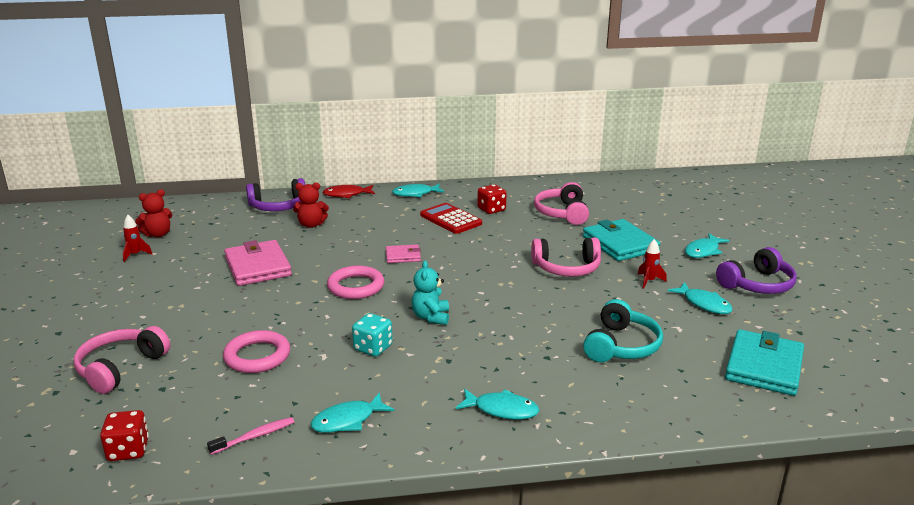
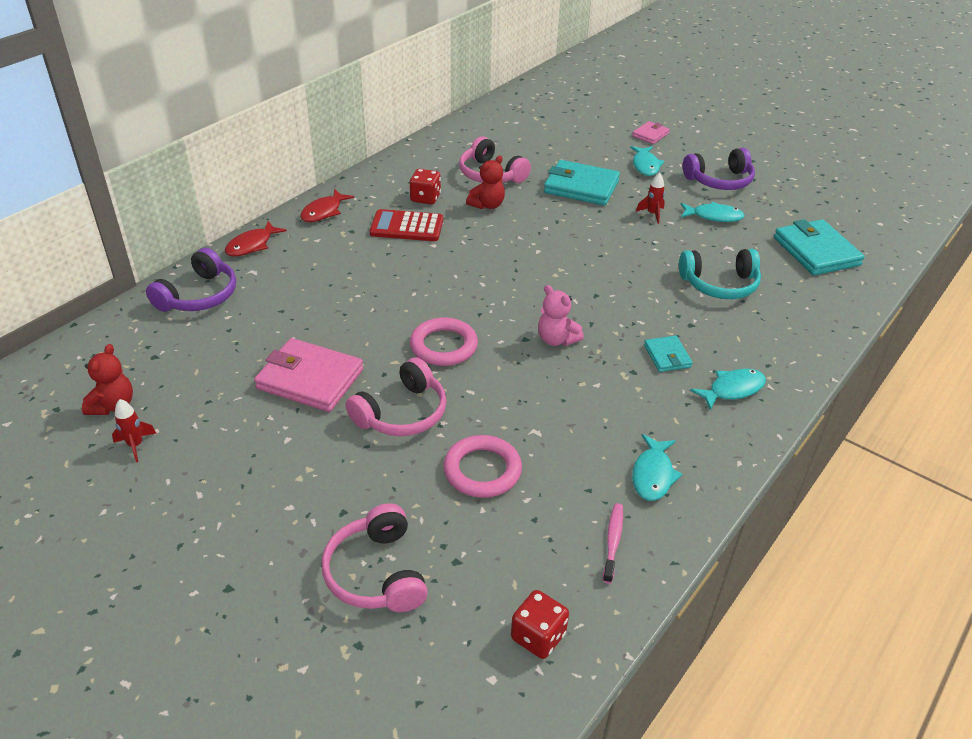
camera: 45 degrees left, 15 degrees up
red teddy bear [293,183,329,228] -> red teddy bear moved to [466,156,505,209]
turquoise dice [352,313,393,357] -> none
pink wallet [386,244,421,263] -> pink wallet moved to [632,121,670,144]
turquoise fish [392,184,445,197] -> red fish [300,189,354,222]
turquoise teddy bear [411,260,449,325] -> pink teddy bear [538,285,584,346]
pink headphones [531,237,601,277] -> pink headphones moved to [346,357,447,436]
turquoise headphones [583,299,663,362] -> turquoise headphones turned 105 degrees clockwise [679,249,761,299]
purple headphones [716,247,797,294] -> purple headphones turned 60 degrees clockwise [683,148,755,190]
none -> turquoise wallet [644,336,693,372]

